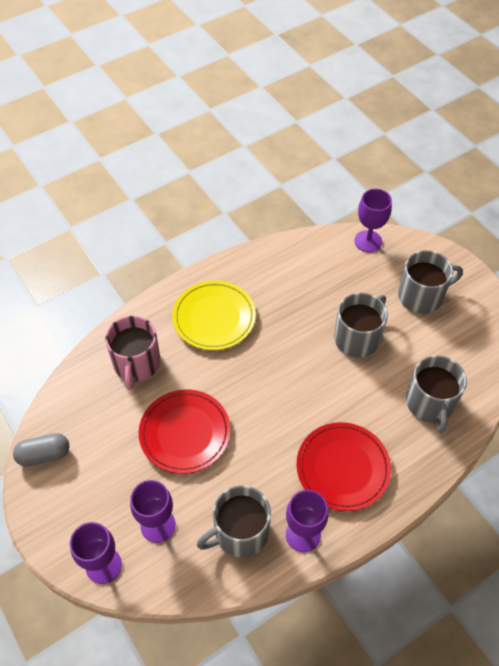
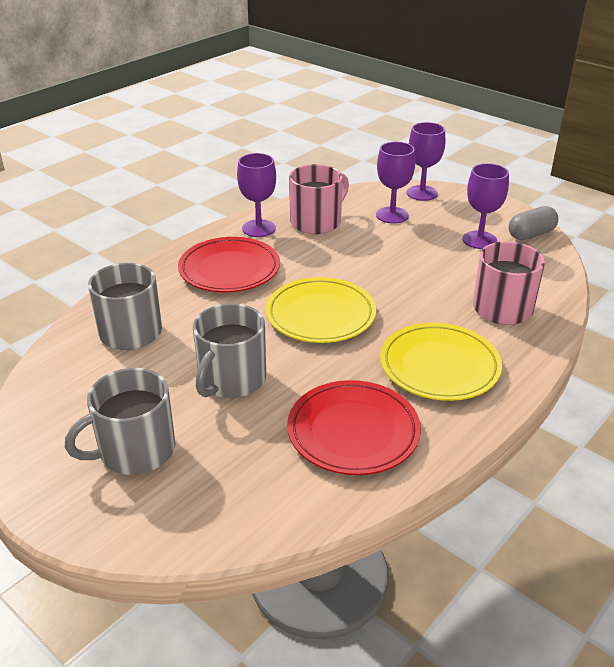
camera: 165 degrees right, 20 degrees down
red plate [139,390,231,474] -> red plate moved to [287,380,421,475]
grey mug [197,485,271,558] -> pink mug [289,164,349,234]
purple goblet [354,189,392,252] -> purple goblet moved to [462,163,509,249]
none -> yellow plate [266,277,376,343]

